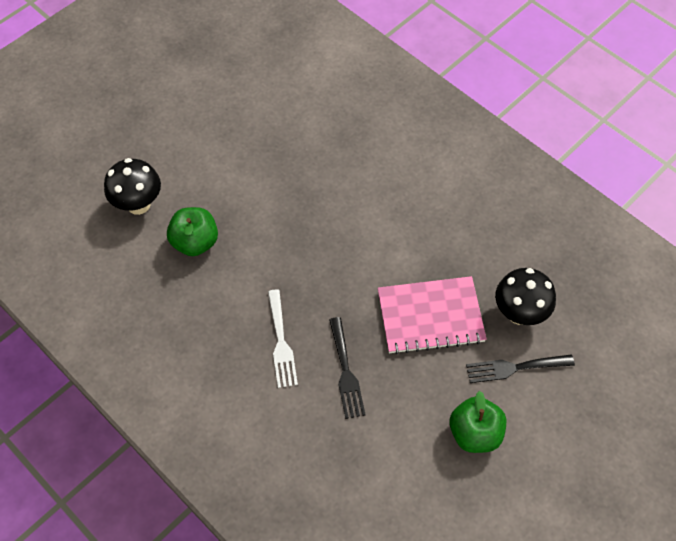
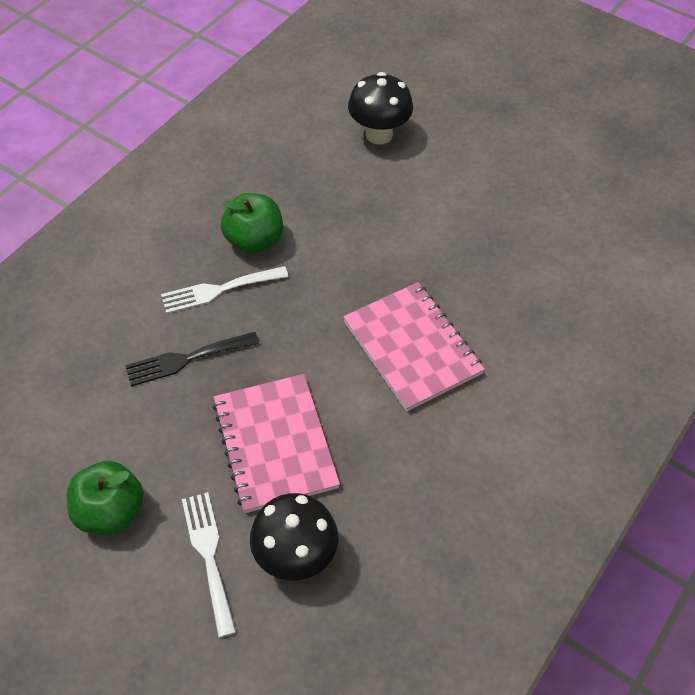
camera: 80 degrees right, 5 degrees down
green apple [167,207,218,256] -> green apple moved to [221,193,283,254]
black fork [466,354,575,383] -> white fork [182,492,236,638]
none -> pink notebook [343,282,485,411]

